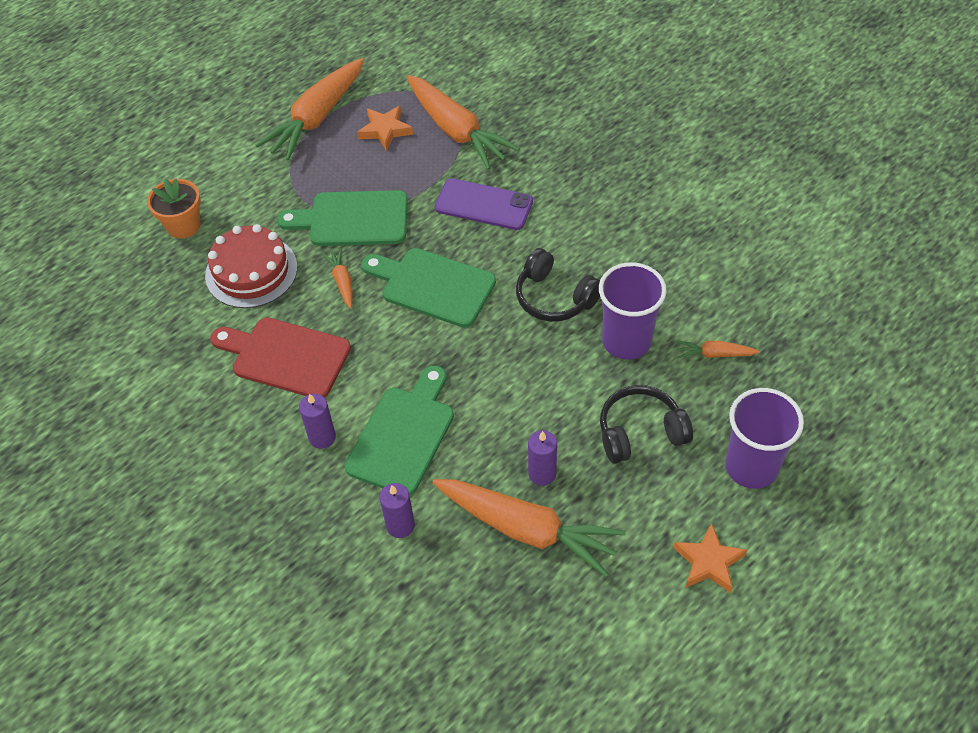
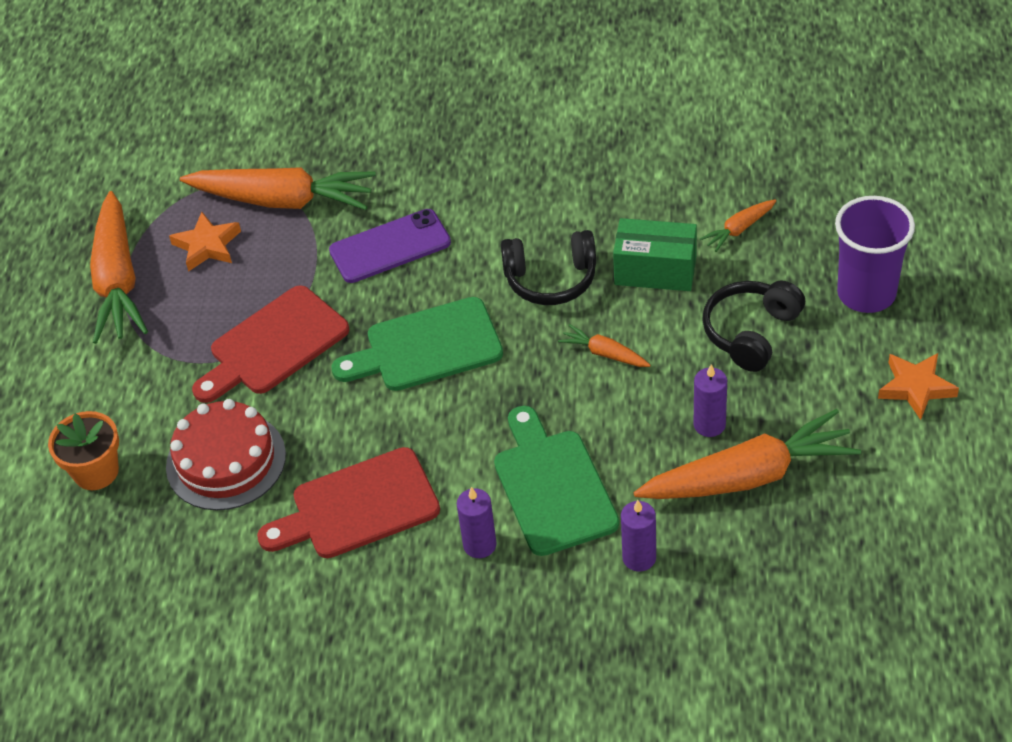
camera: 40 degrees left, 5 degrees down
green cutting board [277,190,408,246] -> red cutting board [192,285,349,403]
orange carrot [322,248,353,309] -> orange carrot moved to [558,324,651,367]
purple cup [599,262,667,360] -> green box [613,218,697,291]

